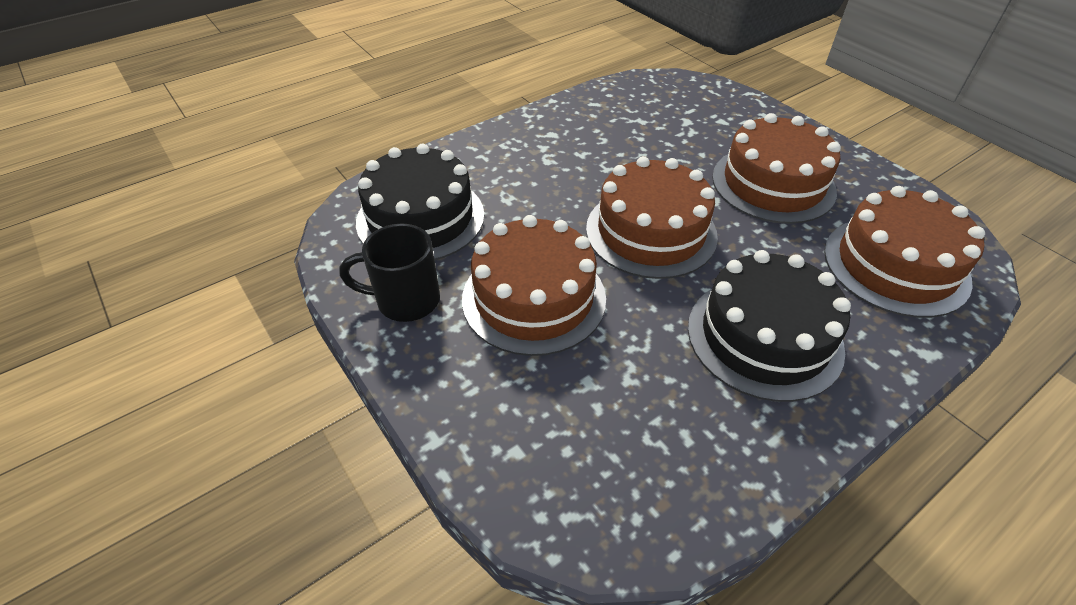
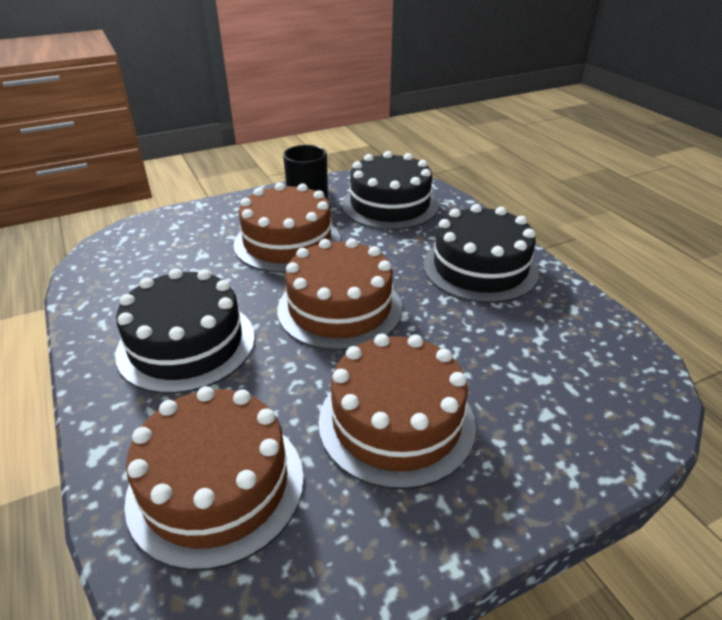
camera: 100 degrees right, 10 degrees down
none -> black cake [423,204,539,303]

